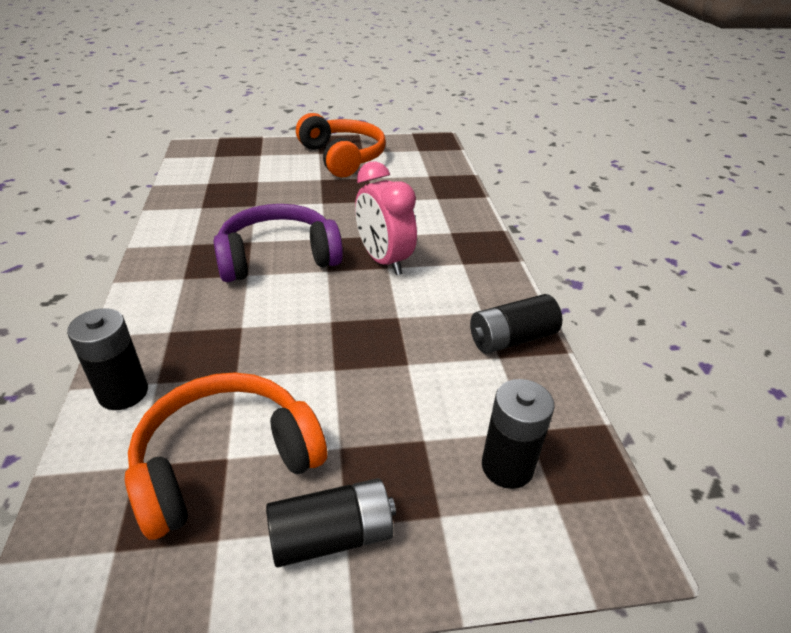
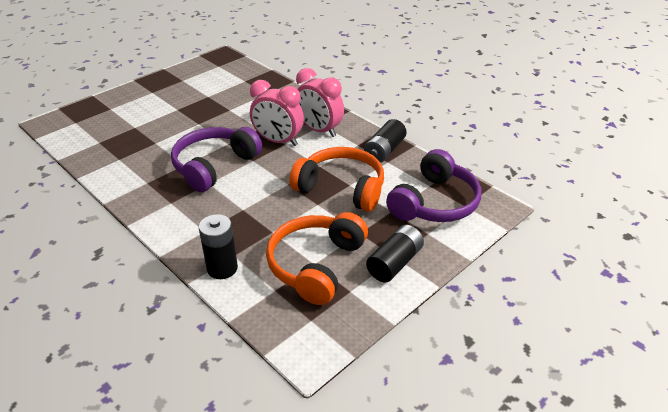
camera: 35 degrees left, 0 degrees up
orange headphones [296,113,386,177] -> orange headphones moved to [289,147,384,212]
black battery [482,379,555,489] -> purple headphones [386,149,481,222]
none -> pink clock [296,68,344,137]

